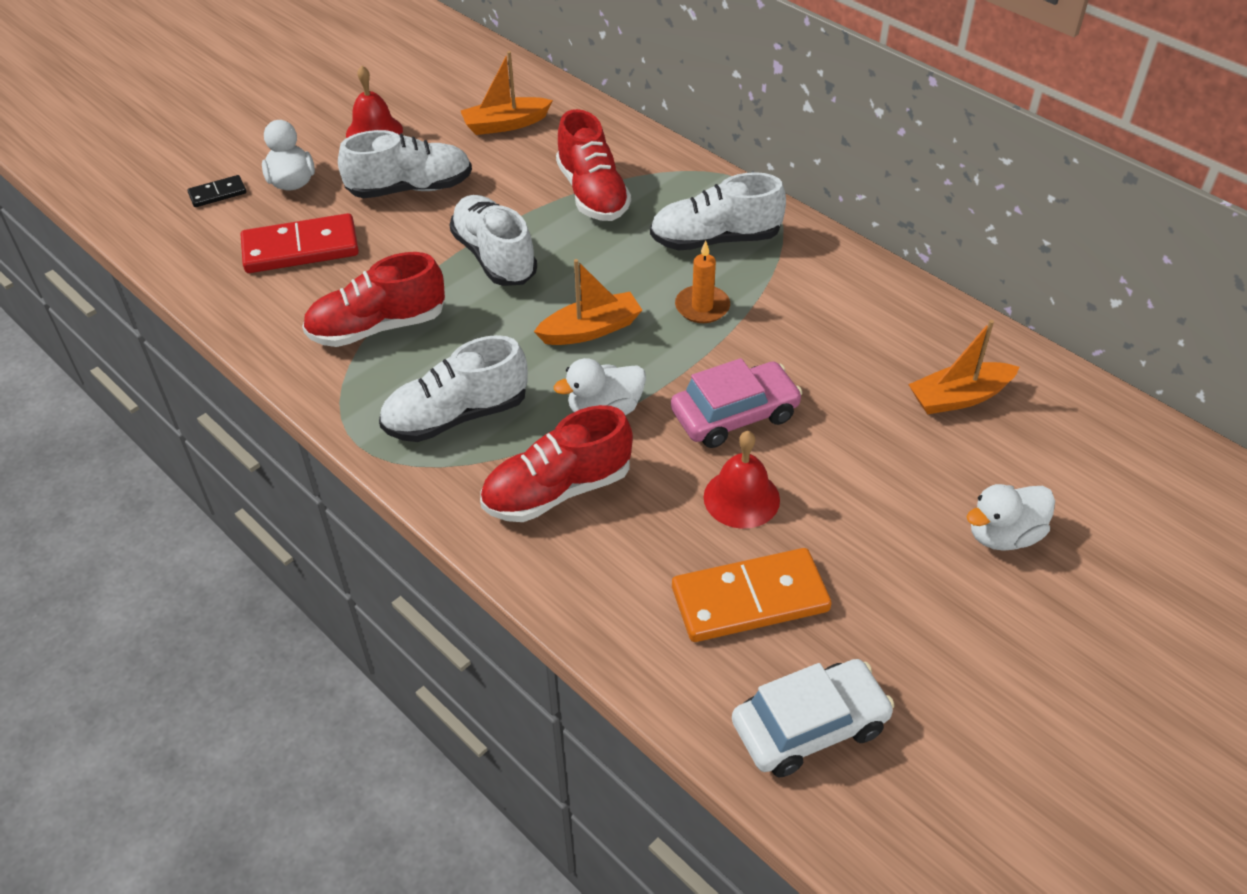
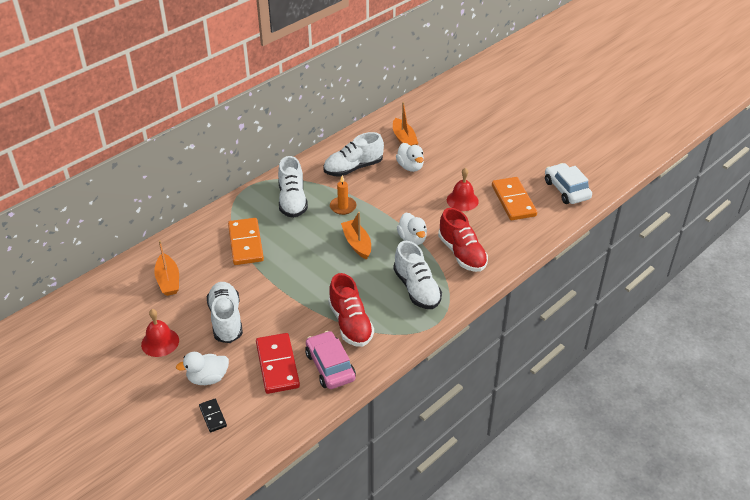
camera: 90 degrees left, 5 degrees down
white shoe [450,195,537,286] -> white shoe moved to [323,132,384,177]
red shoe [556,109,631,221] -> orange domino [228,218,264,265]
pink car [671,358,802,448] -> pink car moved to [305,331,356,389]
white duck [967,484,1055,551] -> white duck moved to [396,143,424,172]

